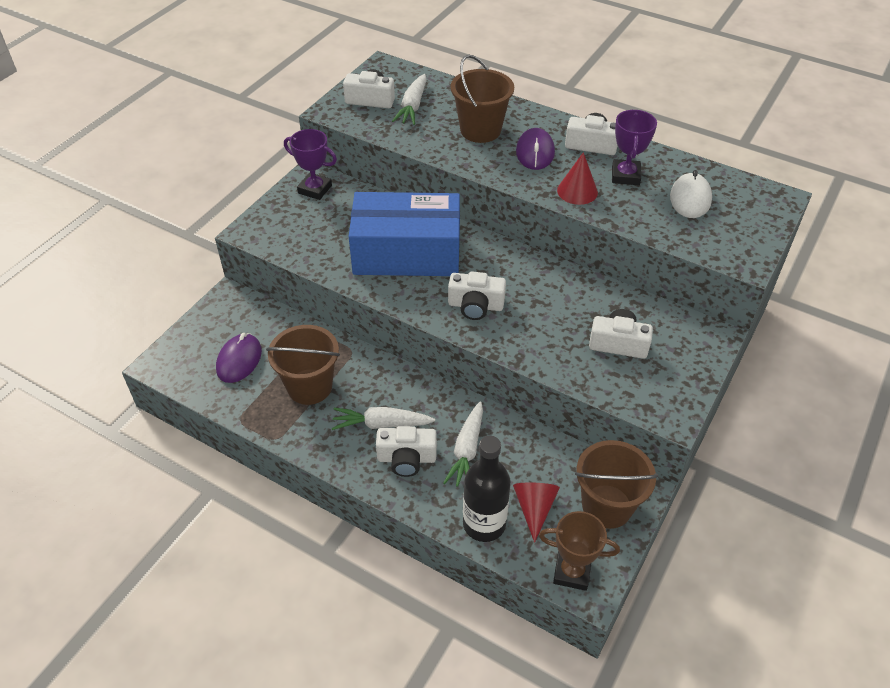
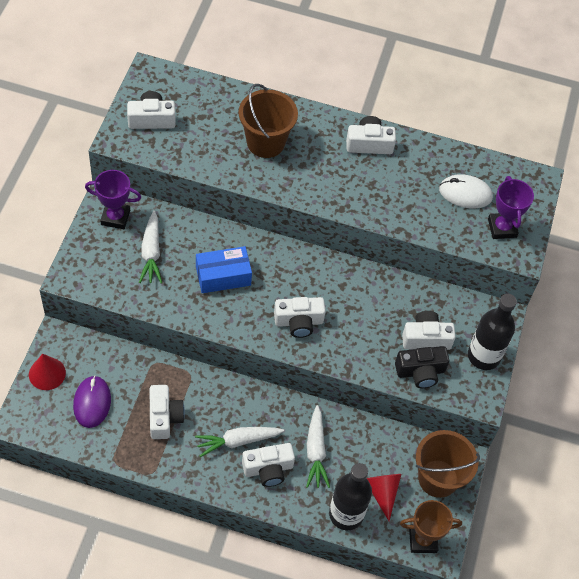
camera: 20 degrees left, 10 degrees up
brown bucket [266,325,340,405] -> white camera [150,385,185,439]
blue box [349,192,460,276] -> blue box [196,246,252,293], size x0.53
white carrot [392,74,427,125] -> white carrot moved to [139,211,162,283]
purple mouse [516,128,555,170] -> none
red cone [557,152,598,205] -> red cone moved to [29,354,66,390]
purple trophy [612,110,657,185] -> purple trophy moved to [488,176,534,239]
white mouse [670,170,712,218] -> white mouse turned 75 degrees counterclockwise [439,174,493,208]
none -> black camera [395,346,450,388]
none -> black bottle [468,294,517,370]

